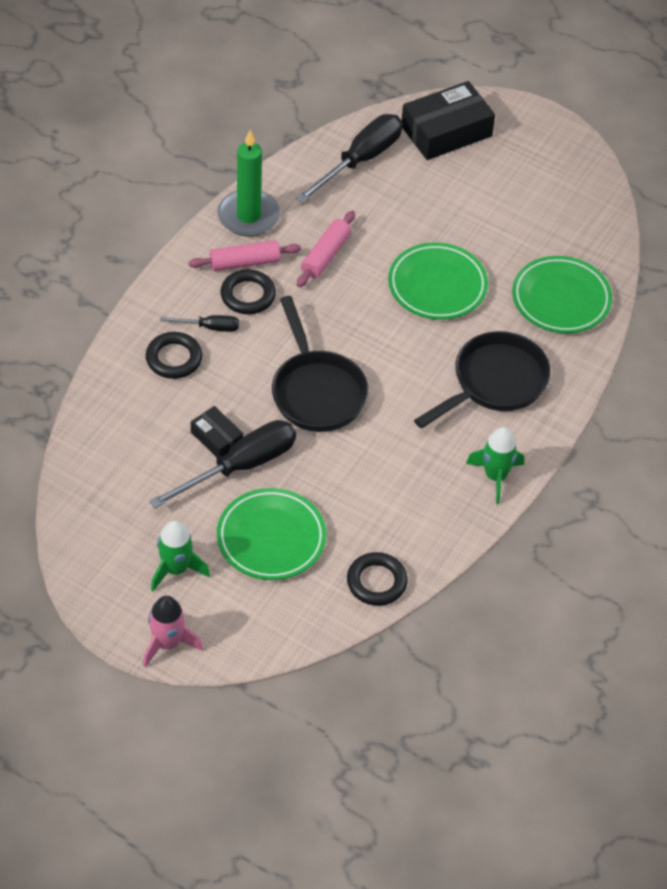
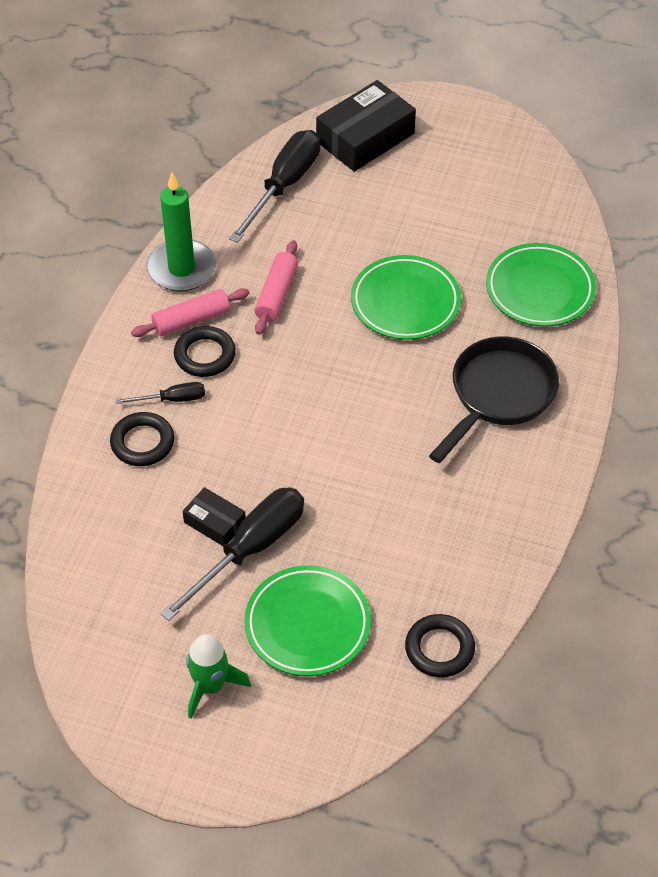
camera: 10 degrees left, 0 degrees up
pink rocket [143,596,203,668] -> none
black pan [272,296,369,432] -> none
green rocket [466,427,524,504] -> none

